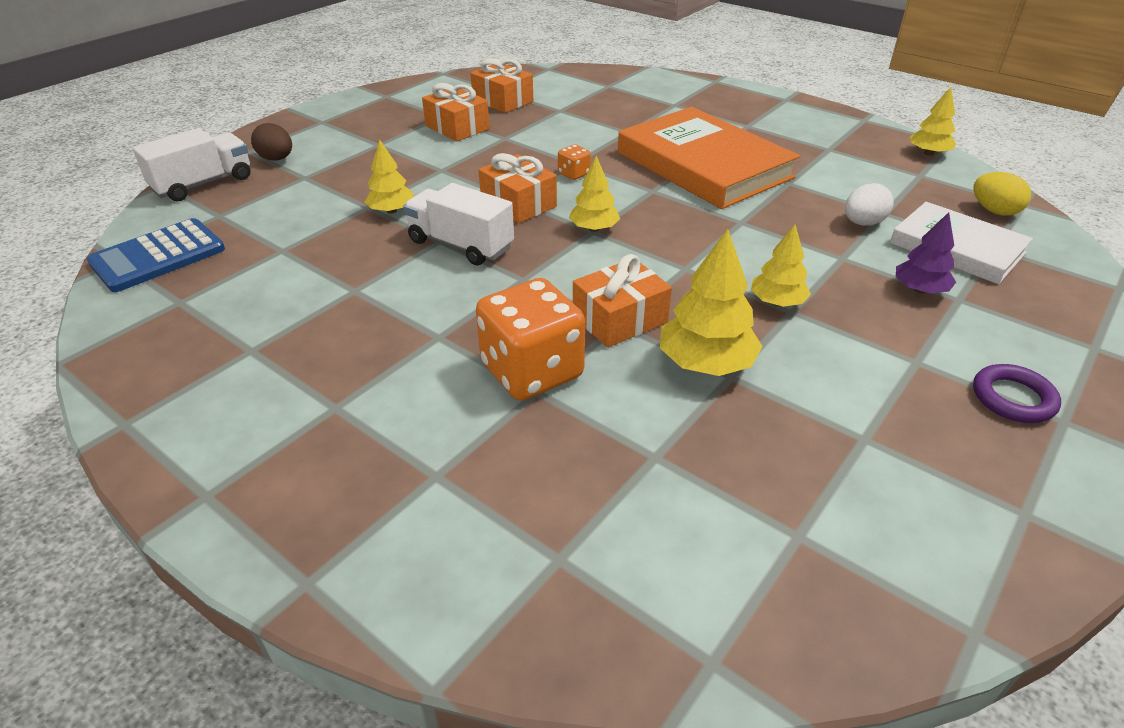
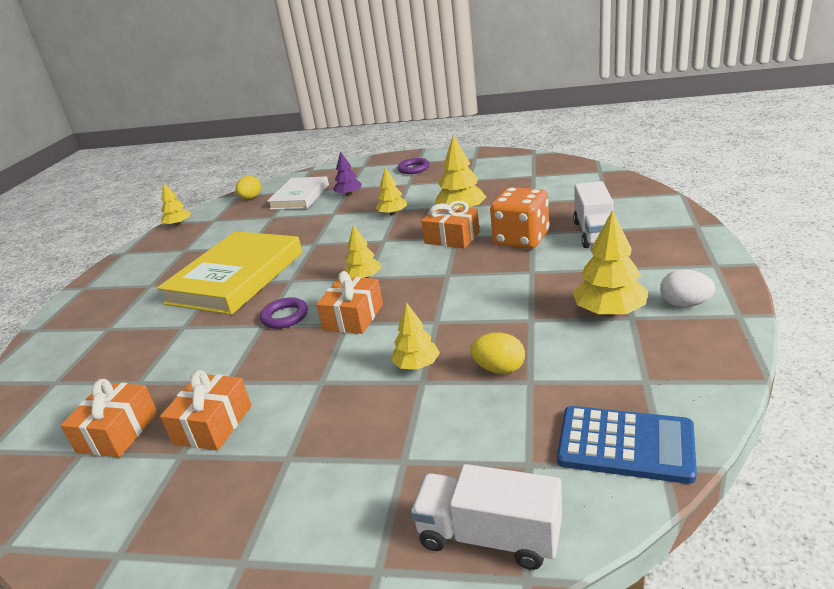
camera: 115 degrees left, 10 degrees down
brown egg [251,123,292,161] -> none
white truck [403,183,514,265] -> white truck moved to [573,181,614,248]
orange dice [558,144,591,180] -> purple ring [260,297,308,329]
orange book [618,107,800,209] -> yellow book [157,231,302,315]
white egg [845,183,894,226] -> white egg moved to [660,269,715,307]
none -> yellow egg [470,333,525,374]
none -> yellow tree [573,210,648,316]

